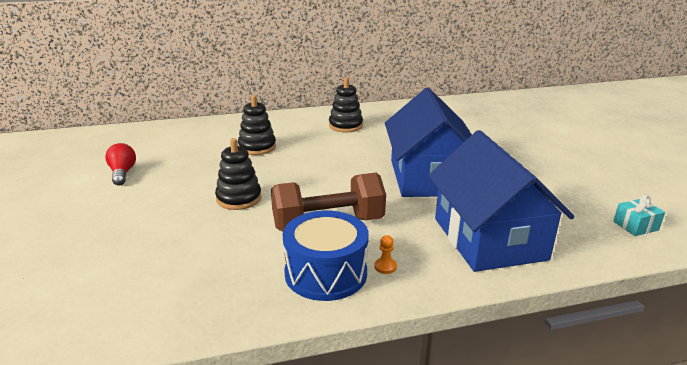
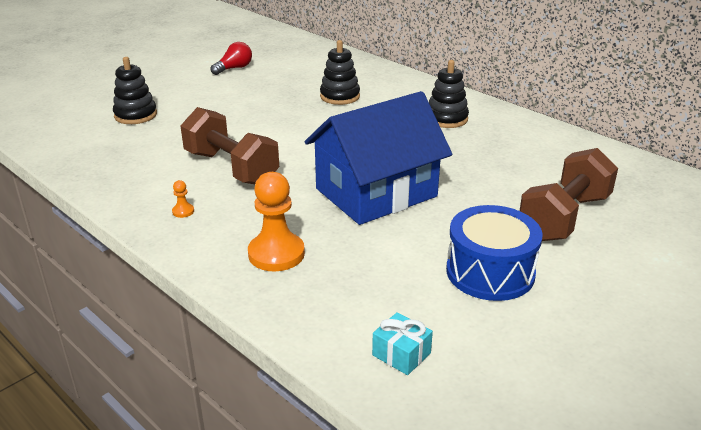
camera: 60 degrees right, 5 degrees up
black stacking toy [215,138,261,210] -> black stacking toy moved to [113,57,157,124]
blue drum [283,210,369,301] -> blue drum moved to [446,205,543,301]
blue house [428,130,575,272] -> orange pawn [248,172,305,271]
none -> brown dumbbell [520,148,618,241]

